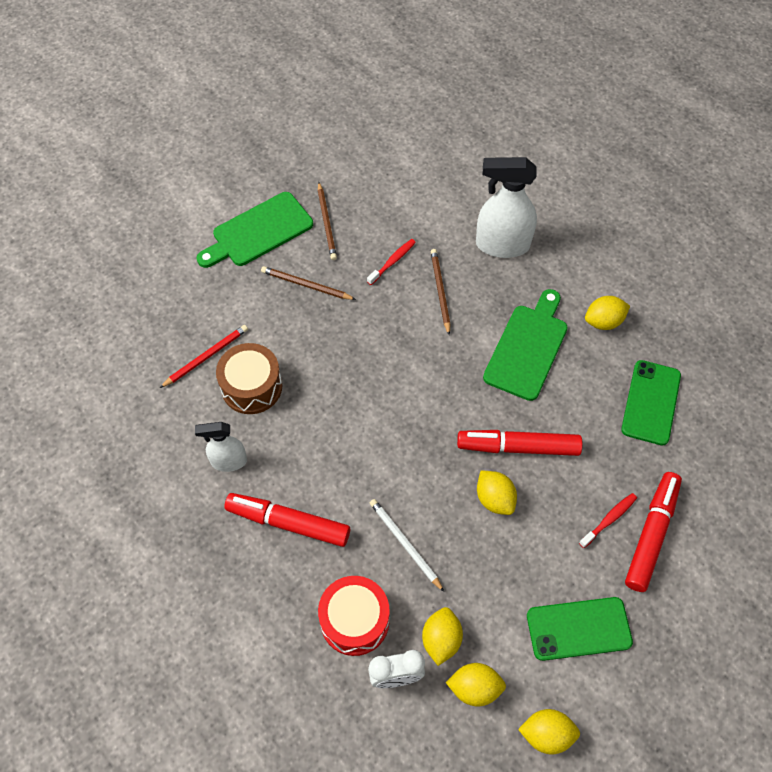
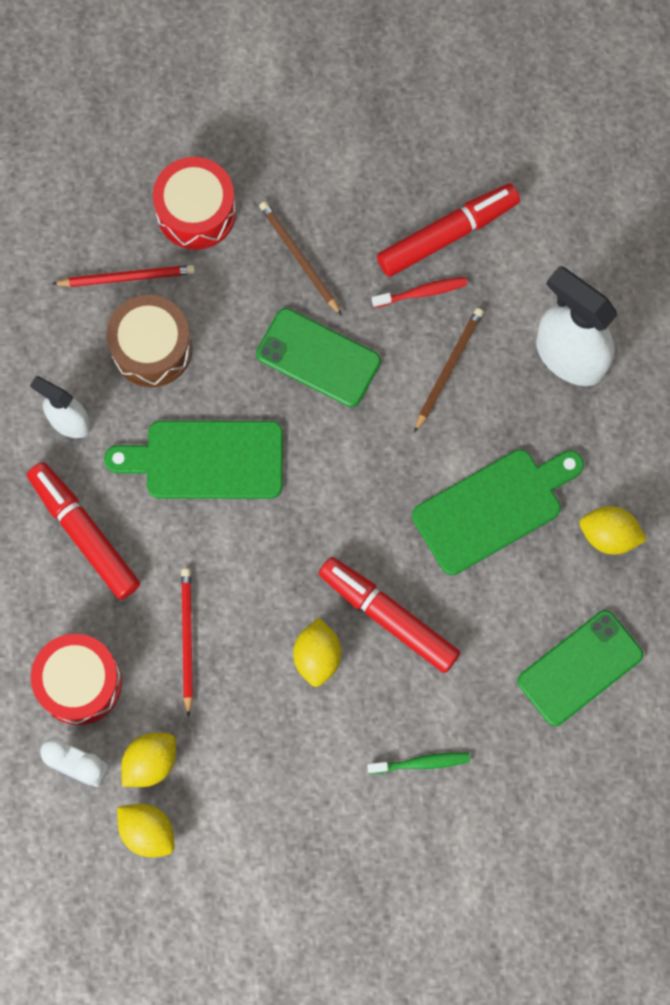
camera: 35 degrees right, 15 degrees up
green cutting board [196,192,313,268] -> green cutting board moved to [104,421,283,499]
brown pencil [318,182,337,260] -> none
white pencil [370,499,444,592] -> red pencil [181,569,193,717]
yellow lemon [518,709,580,754] -> none
green phone [527,597,633,661] -> green phone moved to [256,308,381,407]
red toothbrush [579,493,637,548] -> green toothbrush [367,752,470,774]
red marker [625,472,682,592] -> red marker moved to [377,183,520,277]
none -> red drum [153,157,236,250]

